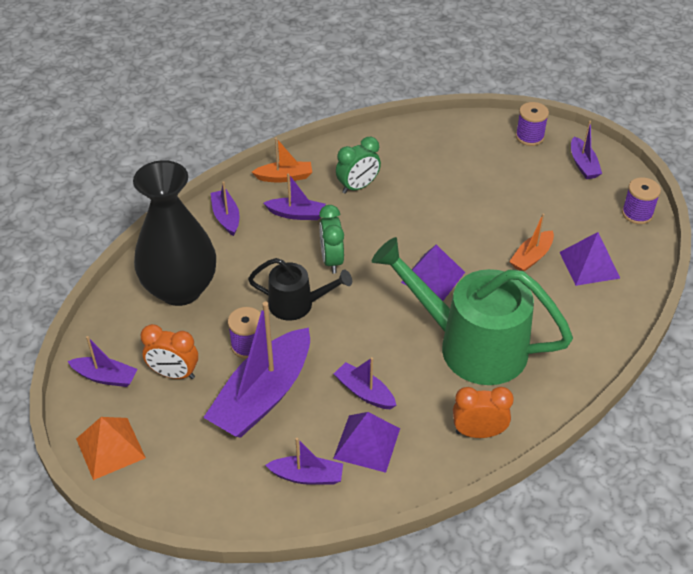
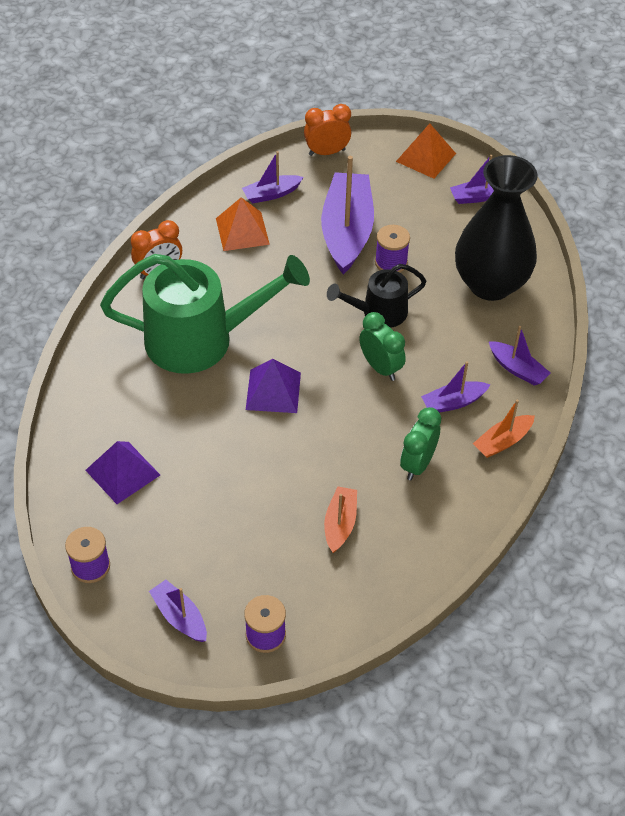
camera: 150 degrees right, 5 degrees up
orange clock [140,324,198,379] -> orange clock moved to [304,104,351,156]
purple pyramid [333,412,400,473] -> orange pyramid [216,197,270,251]
purple boat [334,357,396,409] -> none
orange boat [509,213,554,272] -> orange boat moved to [324,486,357,553]

